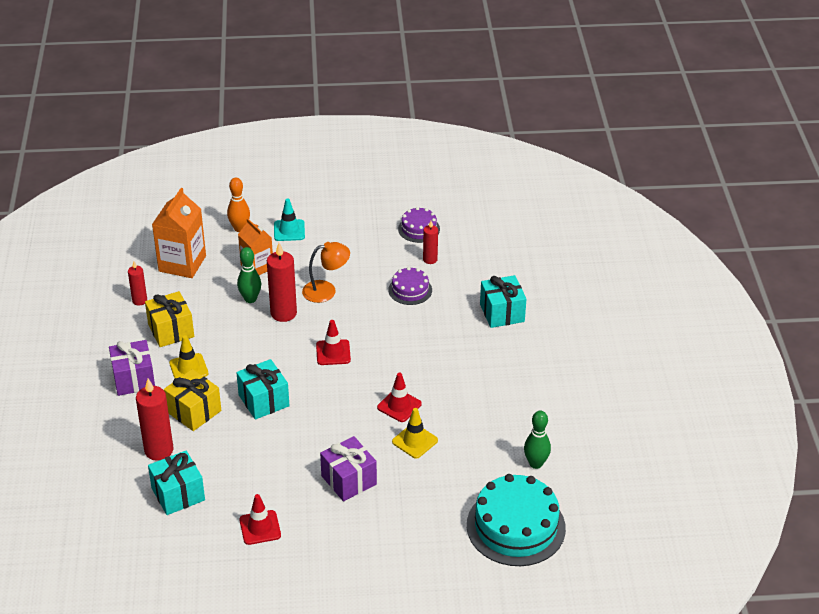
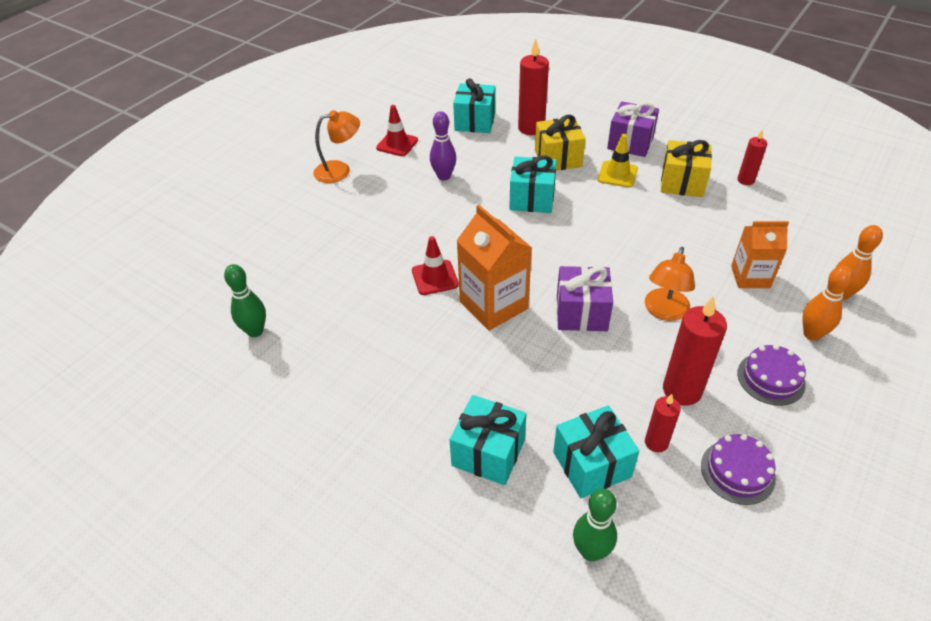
camera: 130 degrees right, 5 degrees up
orange carton [152,188,206,278] -> orange carton moved to [457,205,532,331]
green bowling pin [237,247,261,303] -> green bowling pin moved to [573,489,617,561]
red candle [267,243,297,322] -> red candle moved to [663,296,727,406]
turquoise traffic cone [274,198,305,241] -> orange bowling pin [802,265,853,341]
red traffic cone [316,320,351,365] -> none
purple gift [320,436,377,501] -> purple gift moved to [557,266,613,331]
purple cake [388,267,432,305] -> purple cake moved to [737,344,806,406]
yellow traffic cone [392,408,438,459] -> none
turquoise cake [467,474,566,566] -> none
none -> orange lamp [313,110,360,183]
none -> purple bowling pin [430,111,456,181]
none -> turquoise gift [553,405,639,498]

